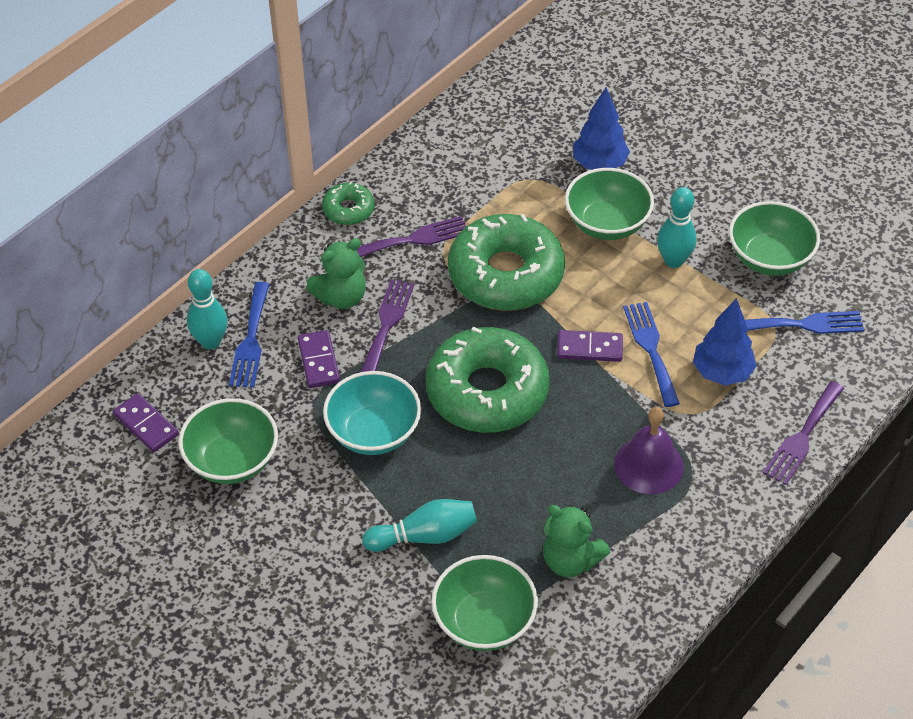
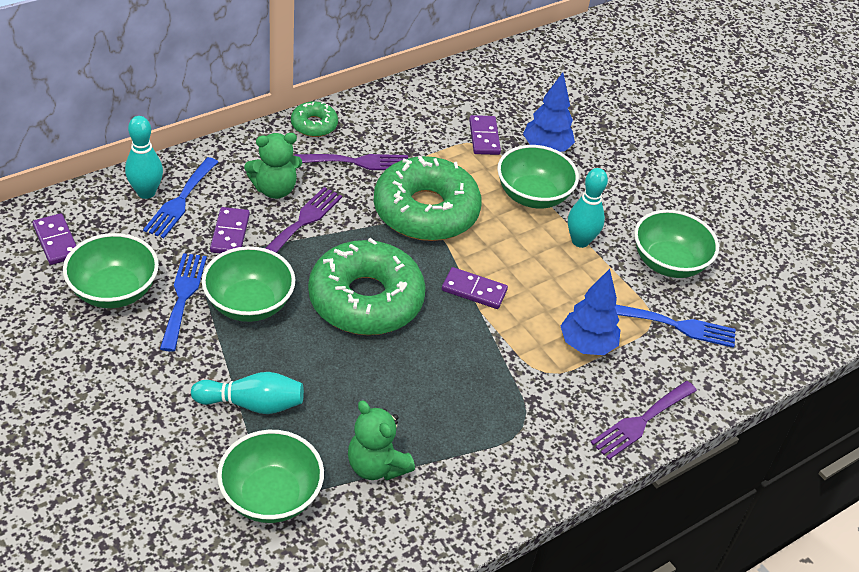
camera: 10 degrees right, 5 degrees down
turquoise bowl [323,371,421,455] -> green bowl [202,246,295,322]
purple bell [614,407,684,494] -> none
blue fork [623,302,680,407] -> blue fork moved to [160,253,207,352]
none -> purple domino [469,115,501,155]

